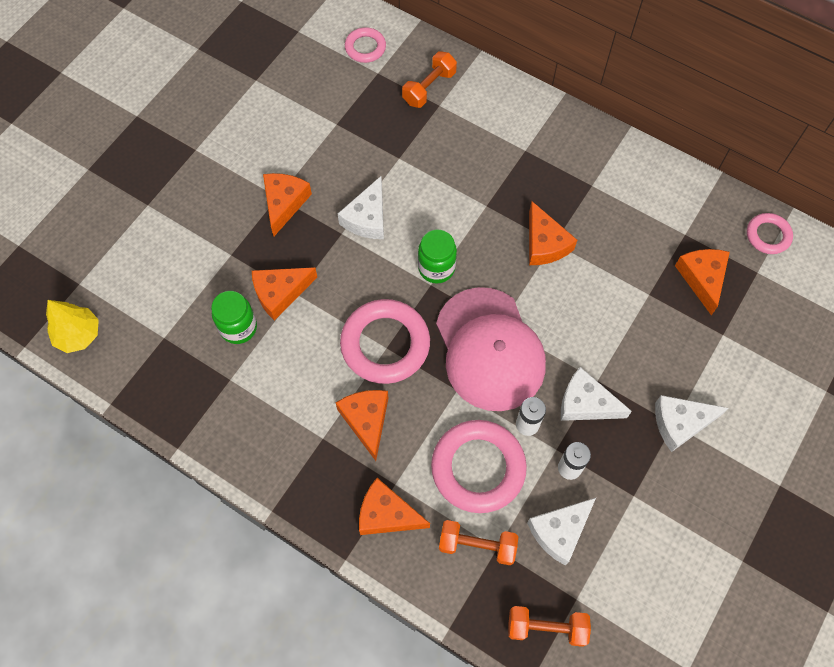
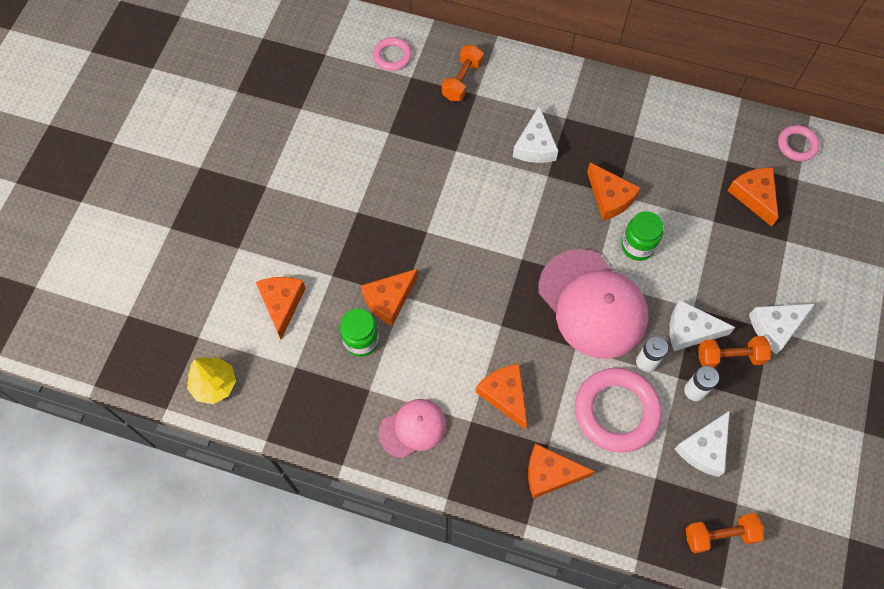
camera: 15 degrees left, 0 degrees up
orange cheese [263,173,312,236] -> orange cheese moved to [255,277,306,339]
white cheese [338,176,384,239] -> white cheese moved to [513,106,558,163]
pink ring [340,299,430,384] -> none
green jar [418,230,457,283] -> green jar moved to [622,211,663,261]
orange dumbbell [439,520,518,565] -> orange dumbbell moved to [698,336,771,368]
none -> pink cap [379,399,447,458]

